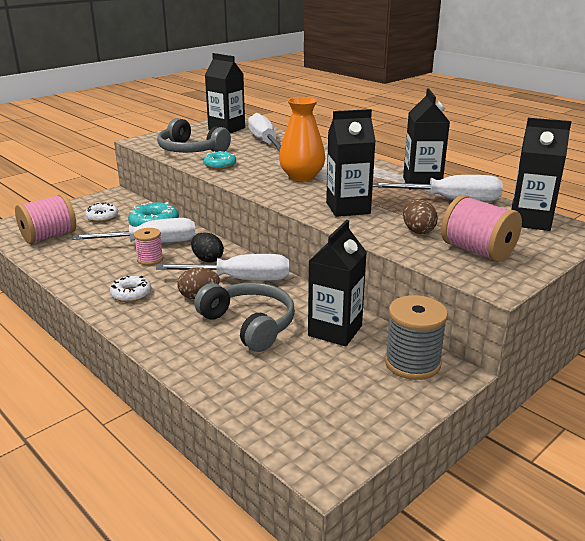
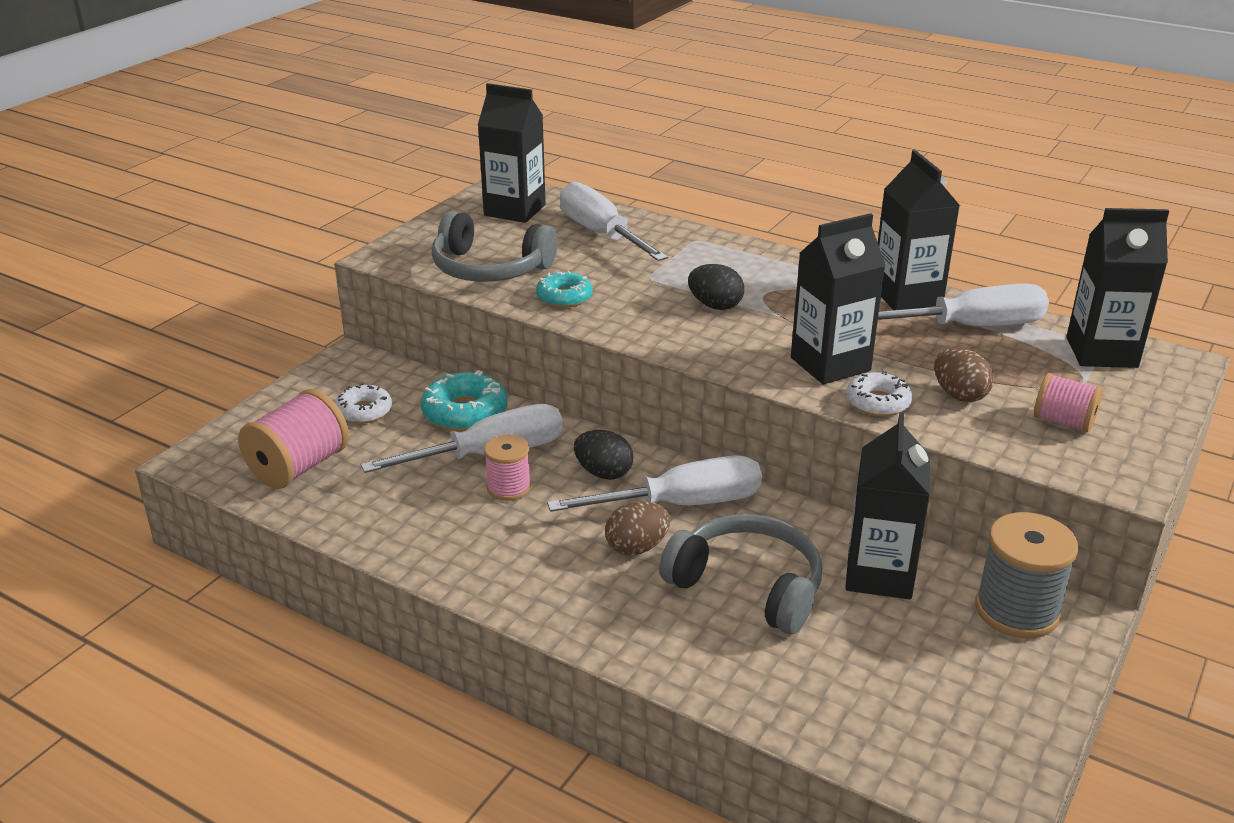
camera: 15 degrees left, 5 degrees up
white donut [110,276,151,302] -> white donut moved to [846,371,912,416]
orange vase [279,97,325,181] -> black egg [688,264,744,310]
pink spool [441,195,522,262] -> pink spool [1034,373,1103,432], size x0.61

